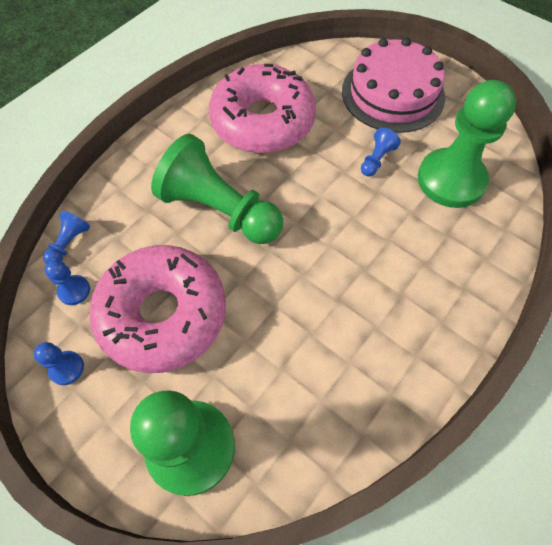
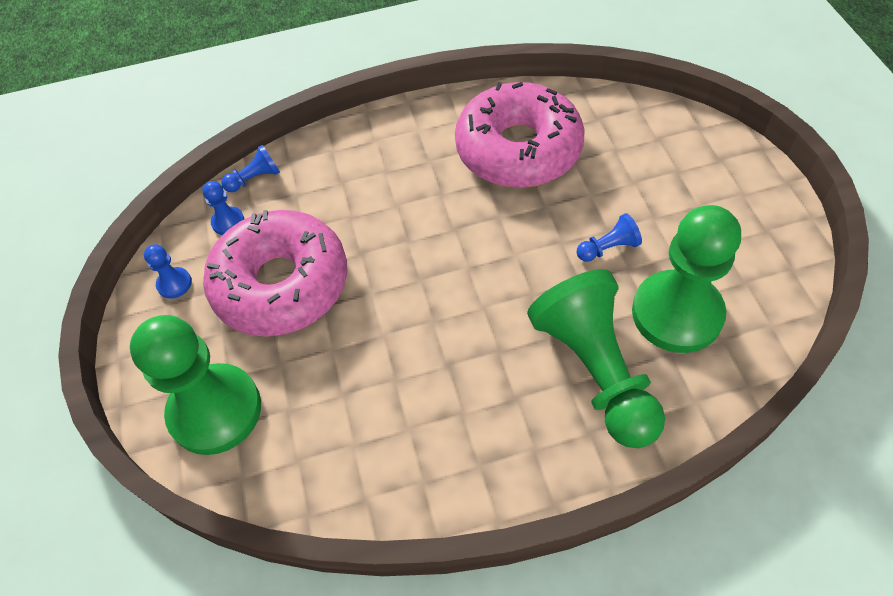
camera: 40 degrees right, 5 degrees down
green pawn [151,134,283,244] -> green pawn moved to [527,269,665,448]
pink cake [342,38,445,133] -> none

